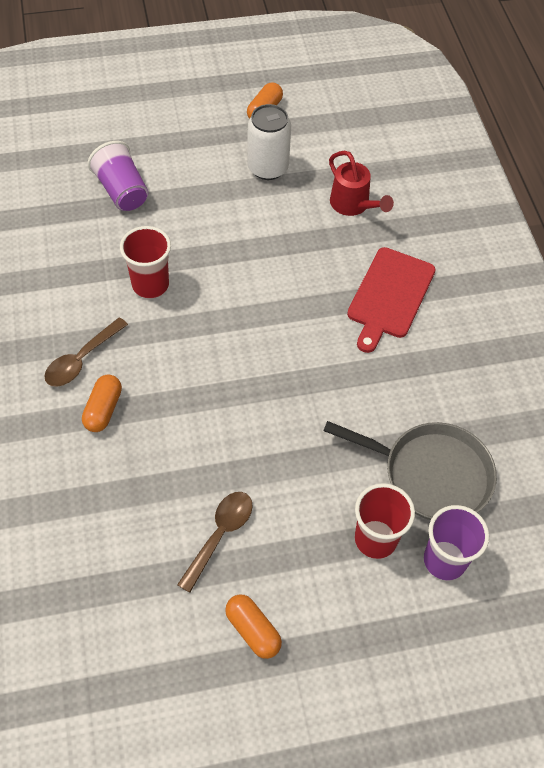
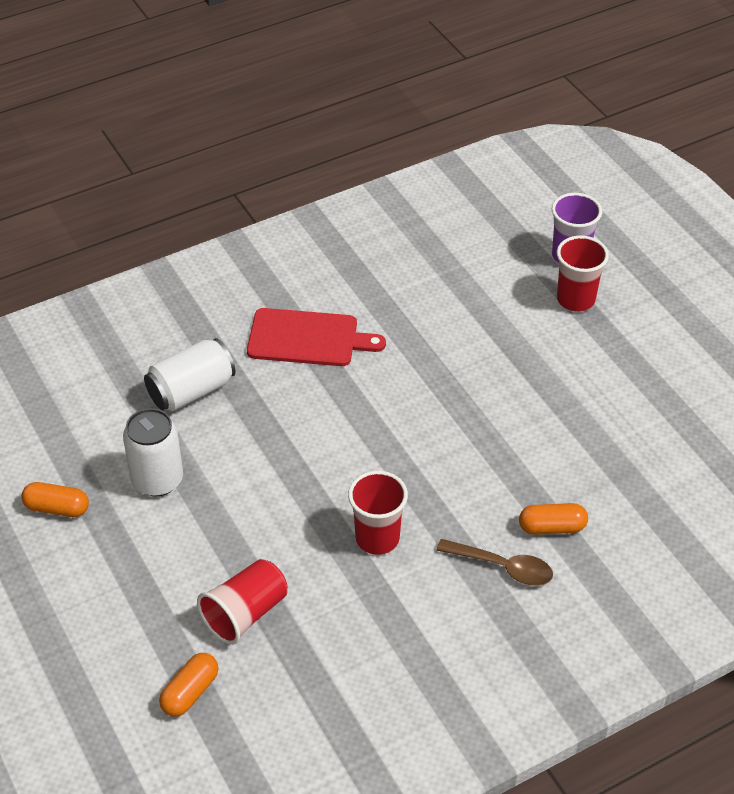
camera: 105 degrees left, 10 degrees down
purple cup [88,141,148,211] -> red cup [197,559,287,645]
brown spoon [177,492,253,593] -> none
orange capsule [225,594,282,659] -> orange capsule moved to [159,653,218,717]
grey pan [323,421,497,520] -> none
red watering can [329,151,394,216] -> white can [144,338,236,411]

